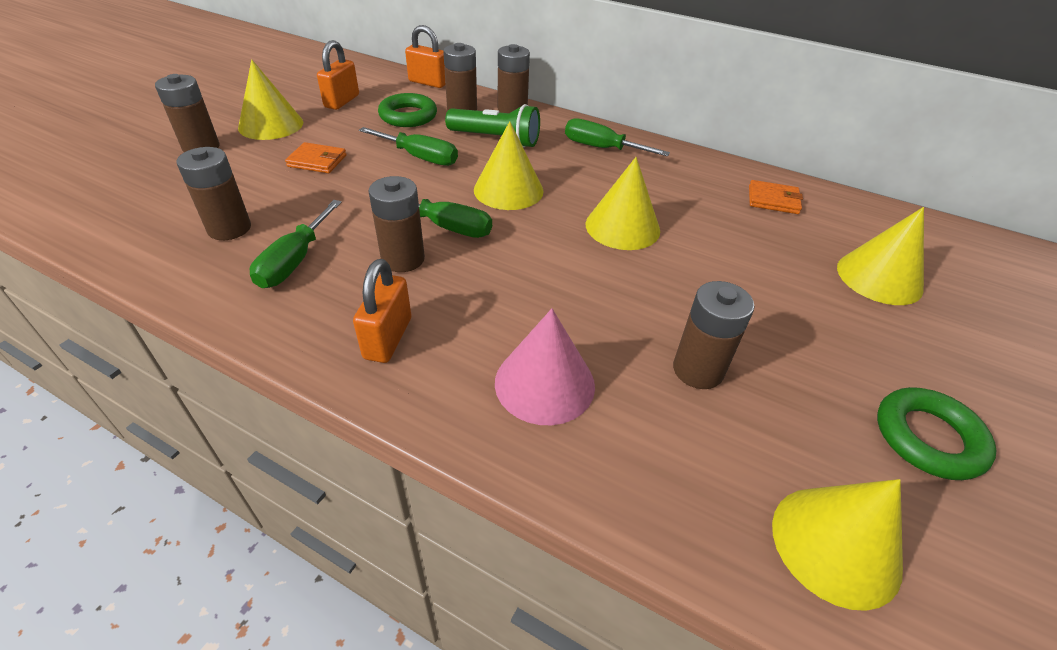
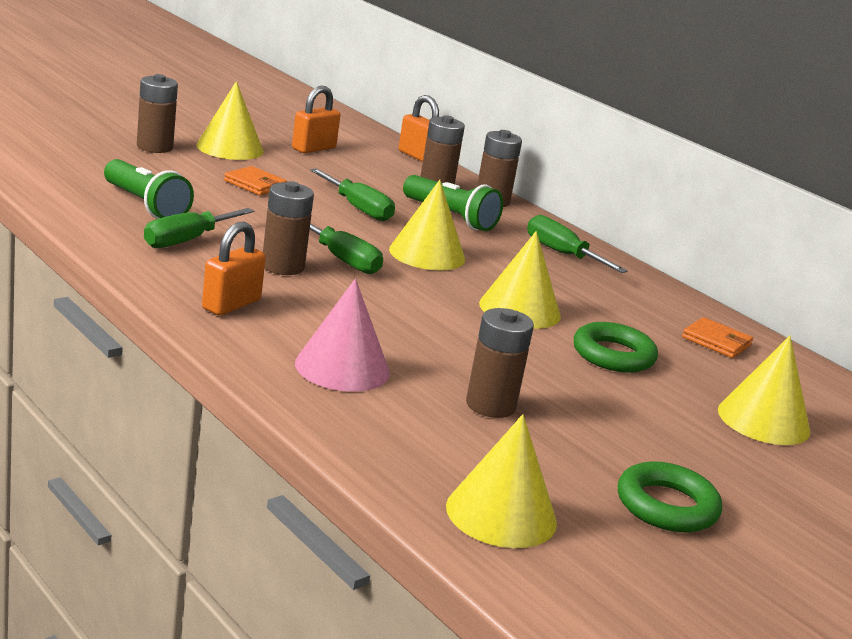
camera: 20 degrees right, 20 degrees down
brown battery [176,147,251,240] -> green flashlight [104,159,194,219]
green ring [378,93,437,127] -> green ring moved to [573,322,658,372]

